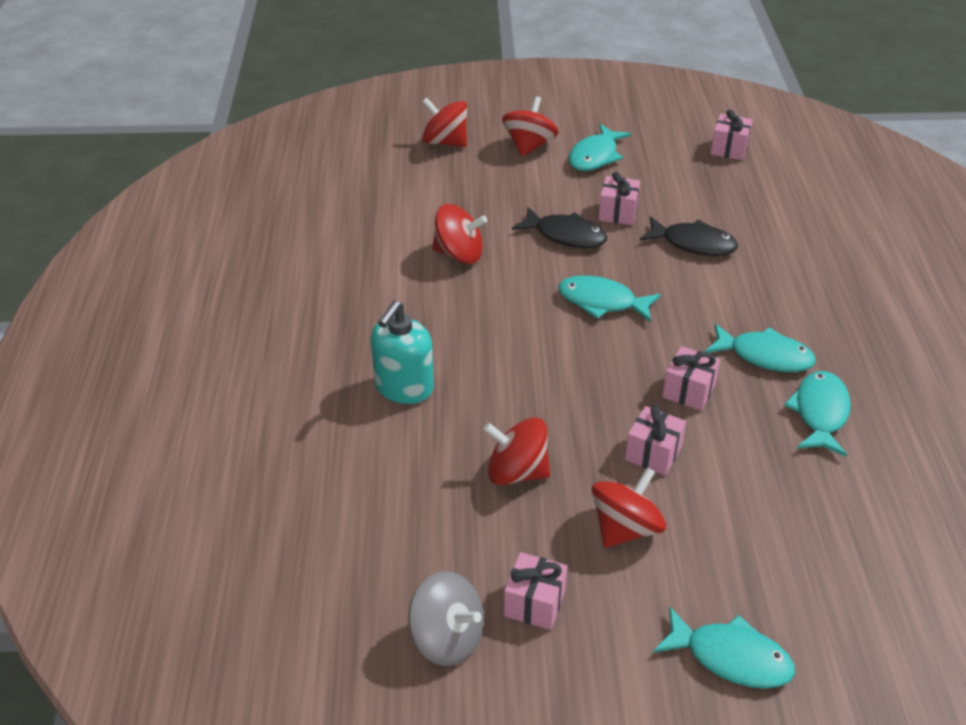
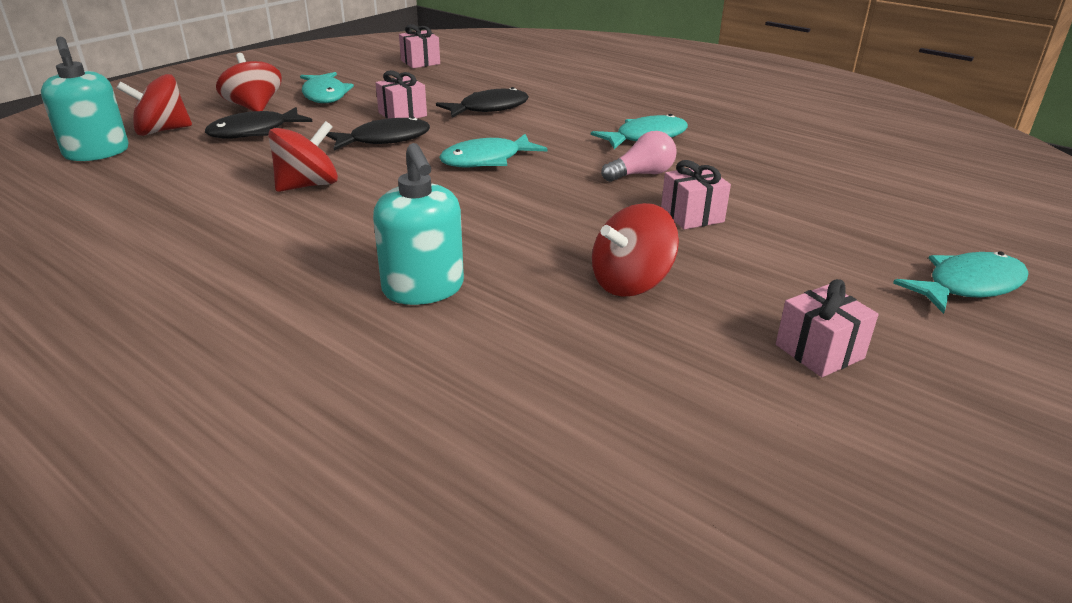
camera: 50 degrees left, 10 degrees down
grey spinning top [408,571,484,666] -> none
red spinning top [592,467,666,548] -> none
pink gift [662,346,720,411] -> pink light bulb [601,131,677,182]
turquoise fish [784,371,851,456] -> none
none -> turquoise soap dispenser [41,37,128,161]
none -> black fish [205,107,313,139]

